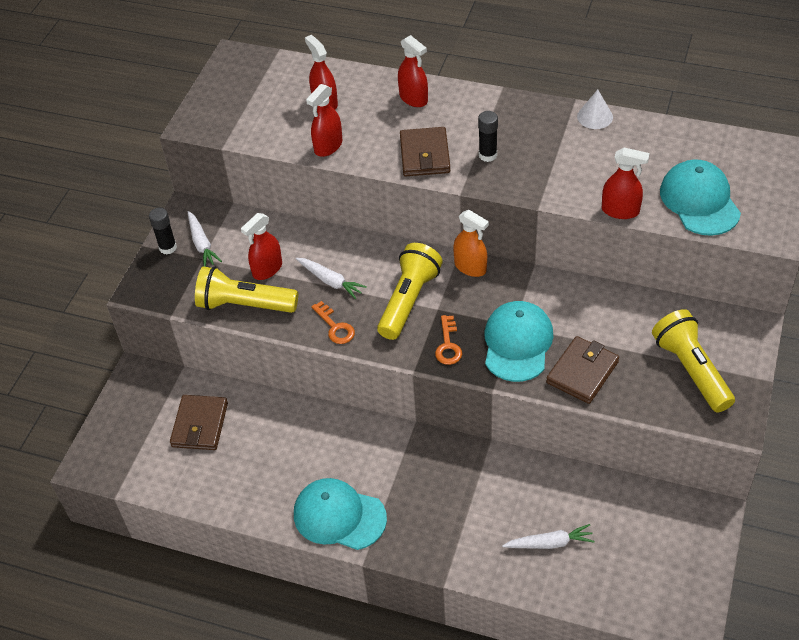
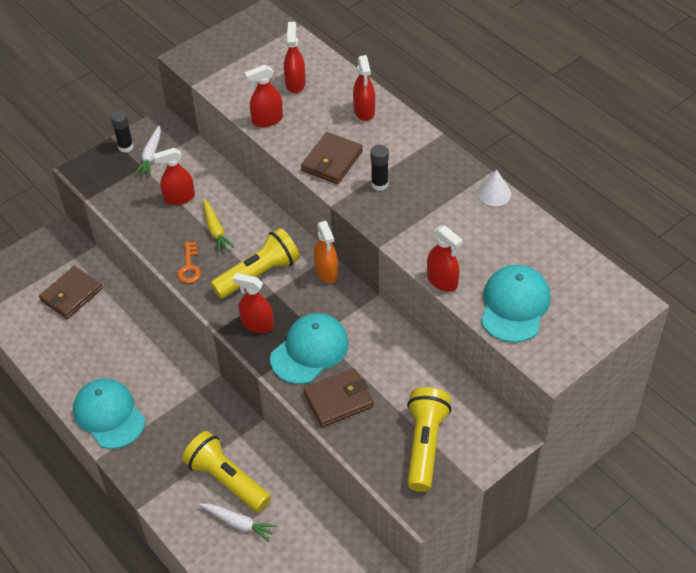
camera: 30 degrees right, 0 degrees up
yellow flashlight [195,266,298,313] -> yellow flashlight moved to [182,431,271,512]
white carrot [296,258,367,299] -> yellow carrot [203,199,235,253]
orange key [435,315,462,365] -> red spray bottle [233,273,274,333]

